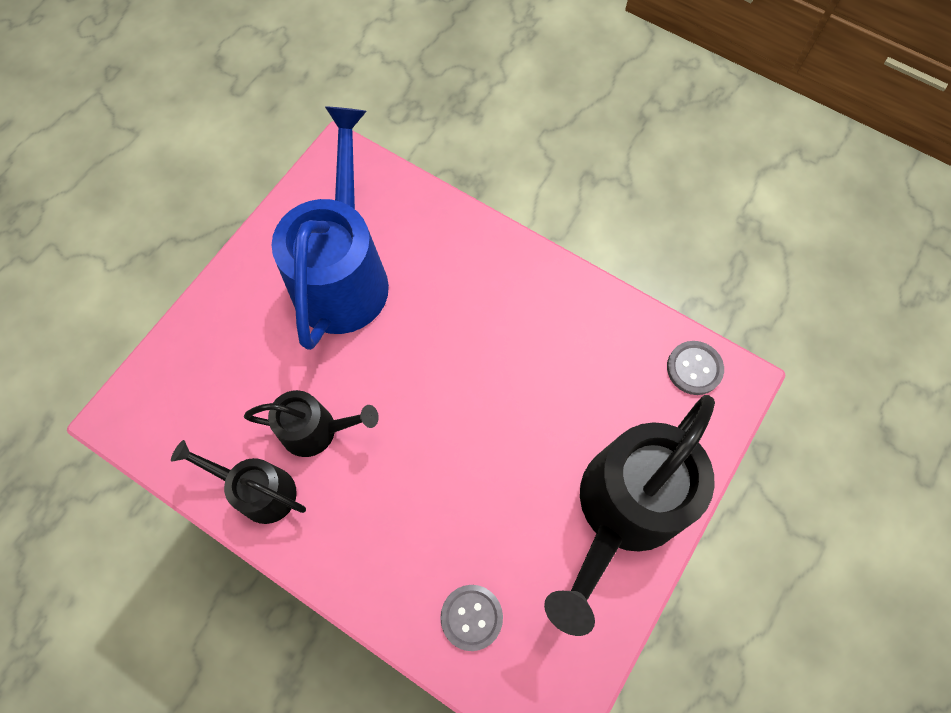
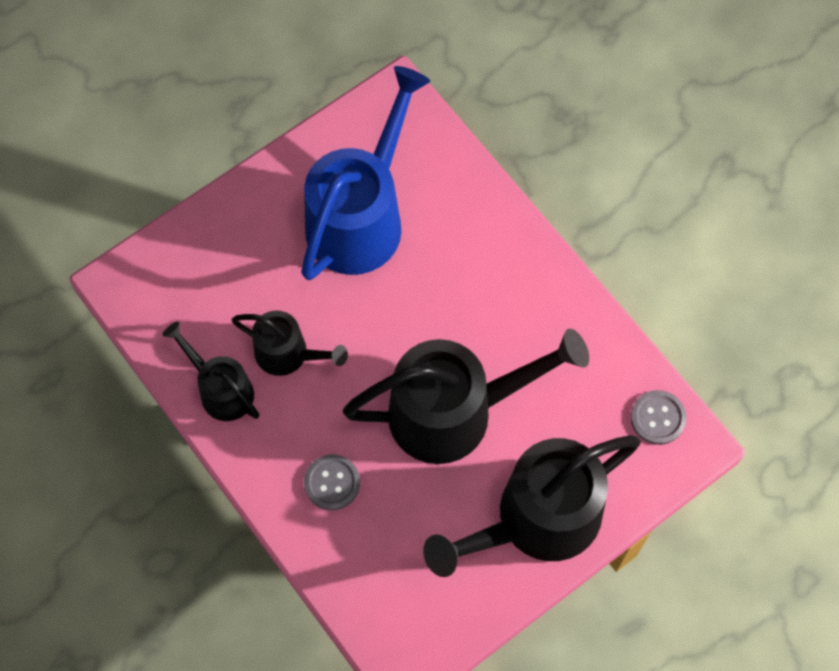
camera: 20 degrees right, 0 degrees up
grey button [440,585,503,651] -> grey button moved to [304,455,360,510]
none -> black watering can [343,329,589,464]

